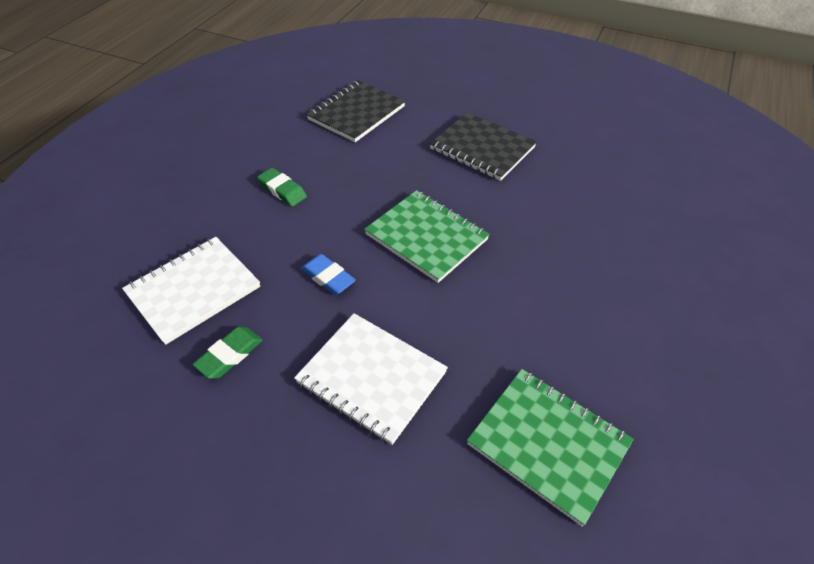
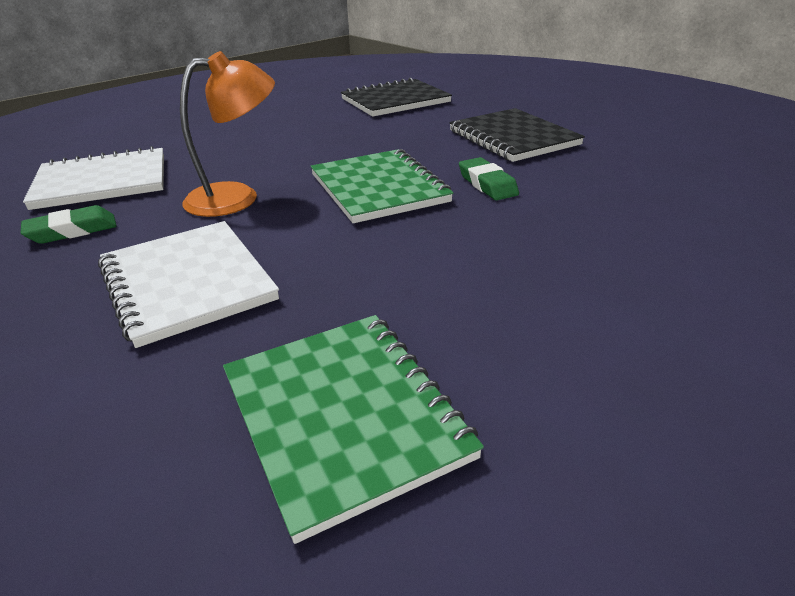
camera: 25 degrees right, 15 degrees down
green eraser [257,168,307,207] -> green eraser moved to [459,157,519,200]
blue eraser [301,254,356,295] -> orange lamp [180,51,275,217]

